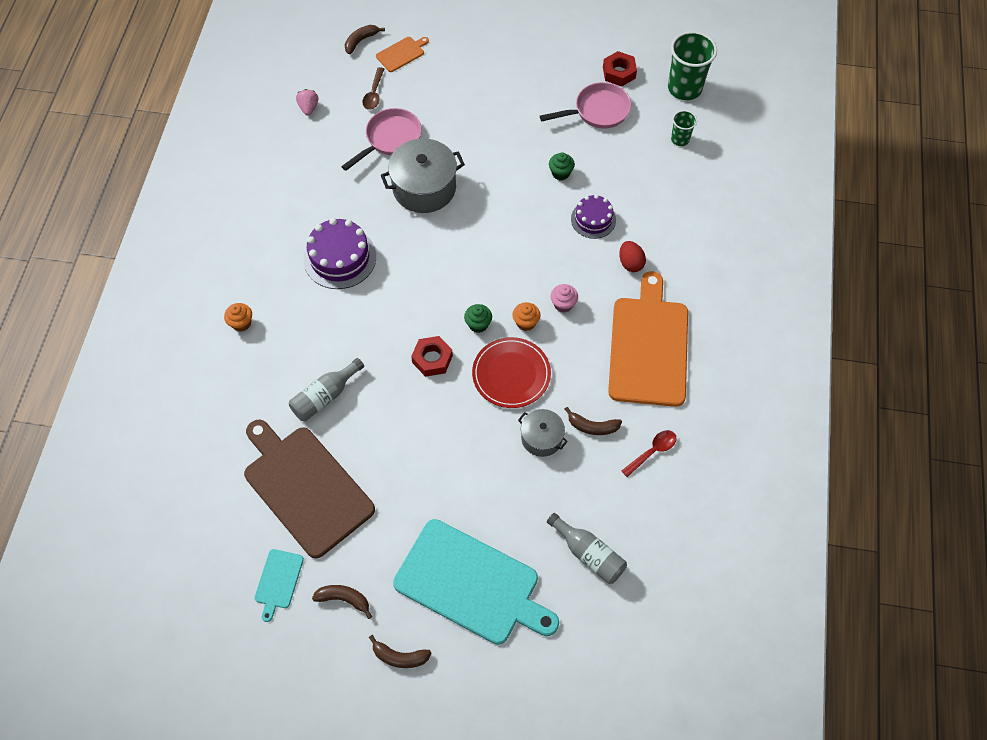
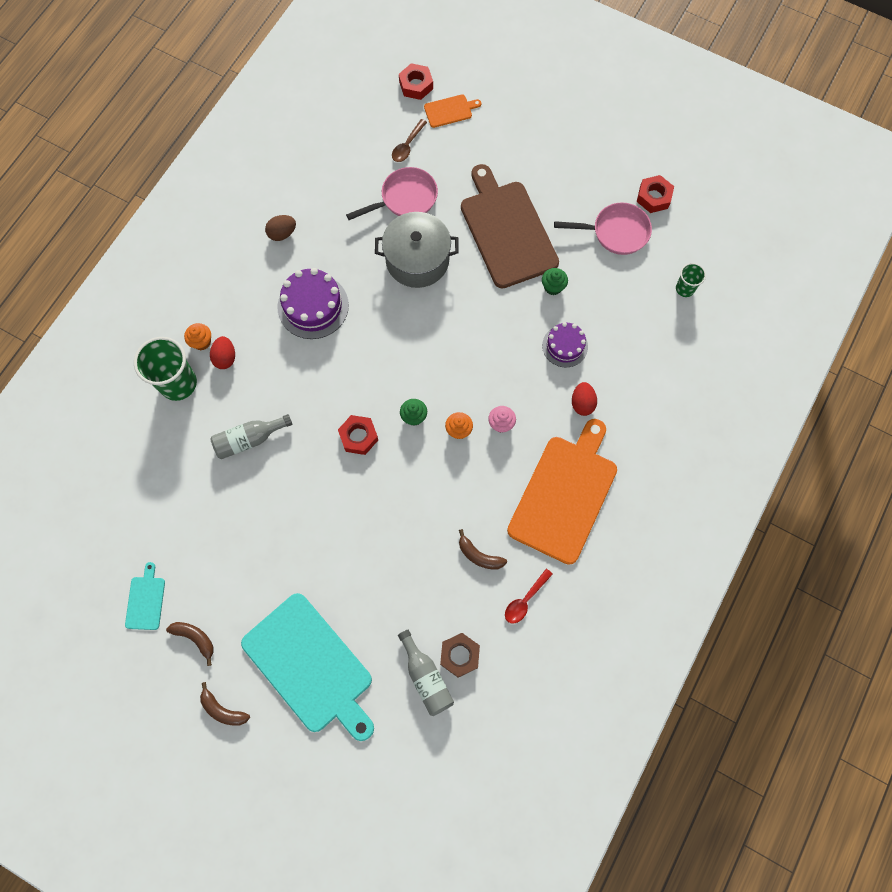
camera: 20 degrees right, 10 degrees up
brown cutting board [244,419,375,559] -> brown cutting board moved to [461,164,559,288]
turquoise cutting board [254,549,304,622] -> turquoise cutting board turned 150 degrees clockwise [125,562,165,630]
pink strawberry [296,89,318,116] -> none
brown banana [345,25,385,54] -> red nut [399,63,433,100]
red plate [472,337,551,408] -> none
grey pot [518,409,568,457] -> none
red spoon [622,430,677,477] -> red spoon turned 150 degrees clockwise [505,569,553,624]
green cup [668,31,717,100] -> green cup moved to [134,337,197,401]
none -> red egg [210,336,235,369]
none -> brown egg [265,215,296,241]
none -> brown nut [440,633,480,678]

